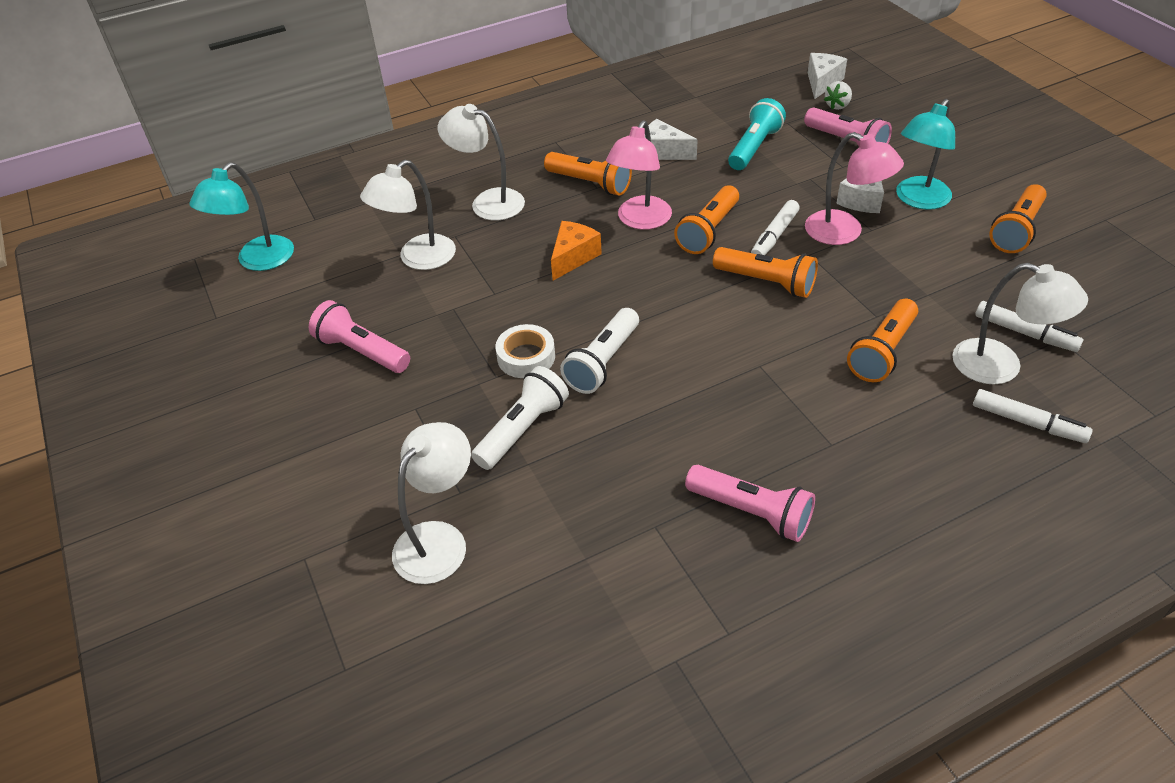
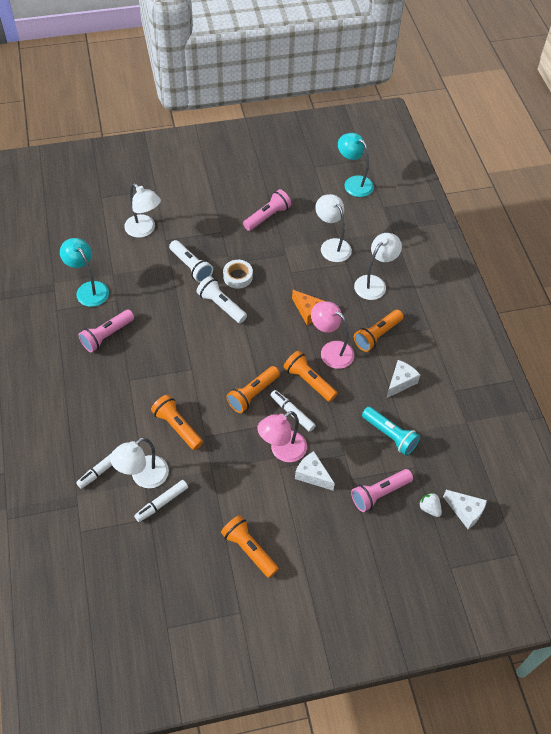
camera: 100 degrees right, 10 degrees up
turquoise lamp [896,99,955,210] -> turquoise lamp moved to [60,238,109,307]

